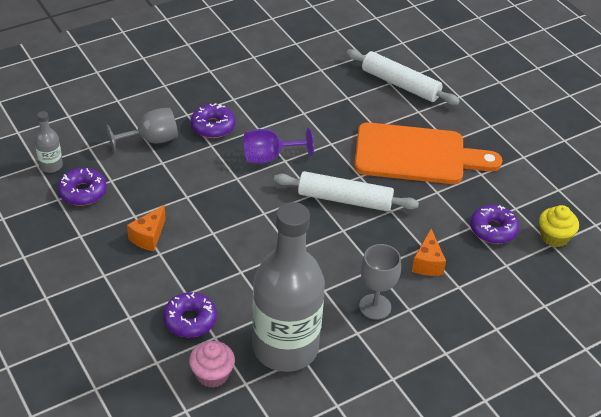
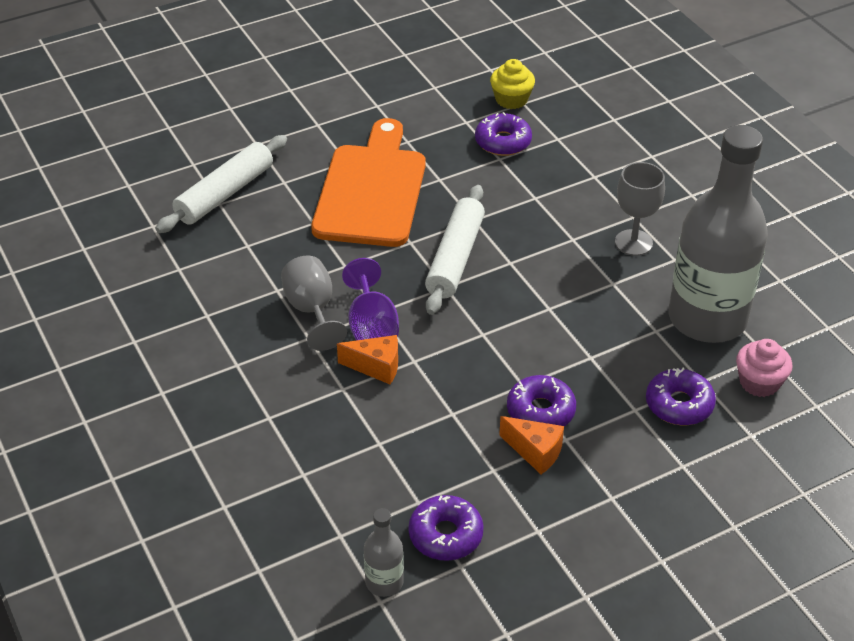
camera: 85 degrees left, 0 degrees up
grey goblet [106,108,178,153] -> grey goblet moved to [281,255,347,351]
purple donut [190,103,235,138] -> purple donut moved to [507,375,576,426]
orange cheese [412,229,446,276] -> orange cheese moved to [337,335,398,384]

